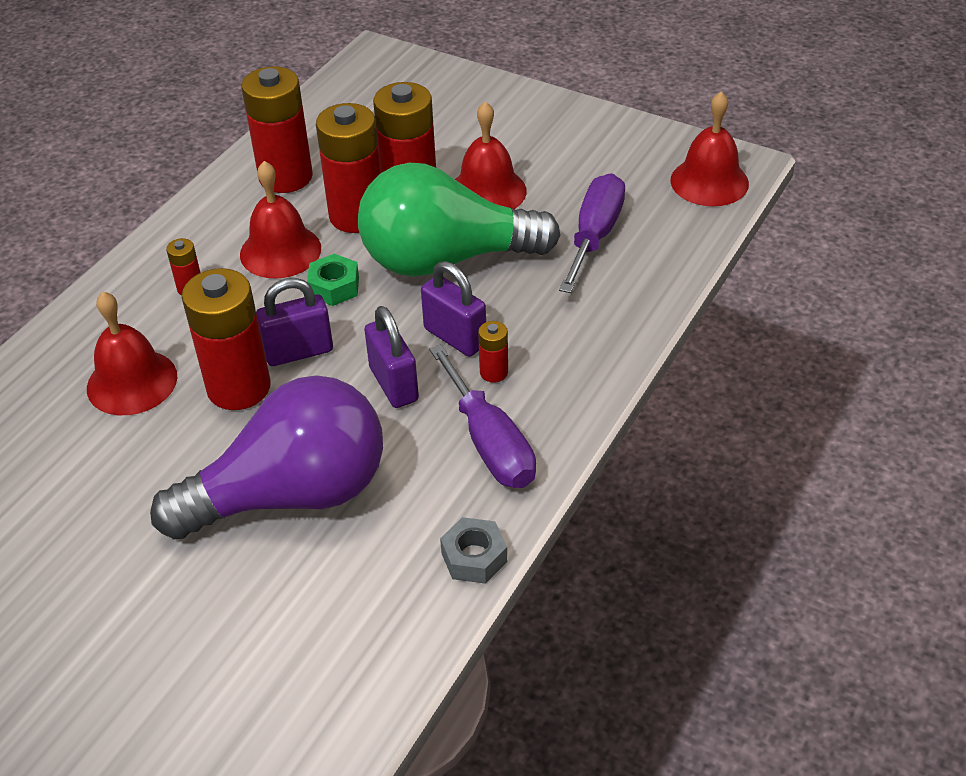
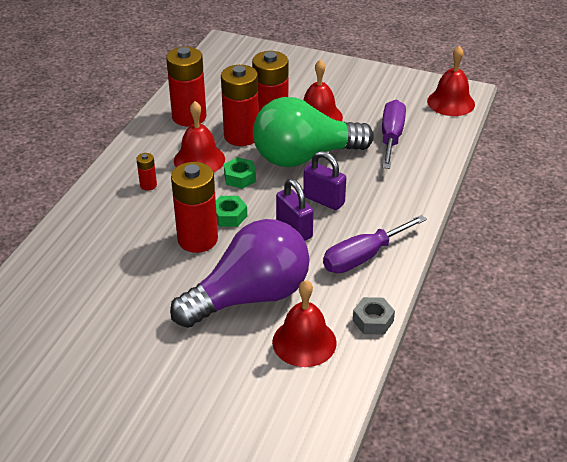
camera: 10 degrees left, 5 degrees down
red bell [87,292,177,415] -> red bell moved to [272,280,337,367]
purple padlock [256,278,333,366] -> green nut [216,196,247,227]
purple screwdriver [429,344,536,488] -> purple screwdriver turned 90 degrees clockwise [323,215,427,273]
red battery [478,321,508,383] -> none

